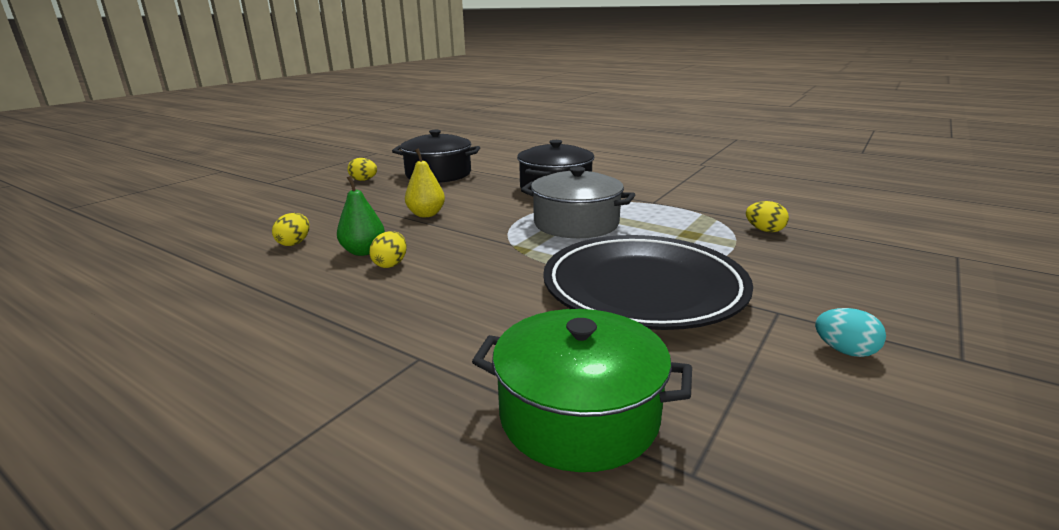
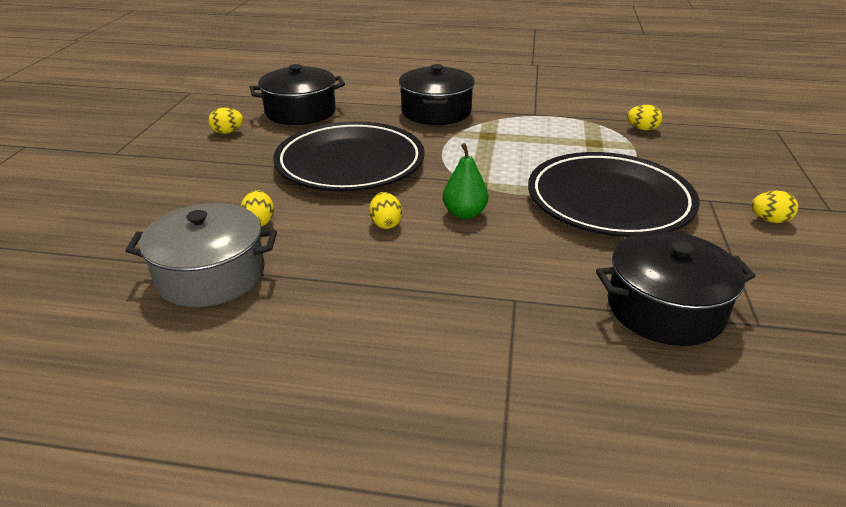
camera: 25 degrees left, 10 degrees up
green pear [337,176,385,256] -> green pear moved to [443,143,488,219]
yellow pear [405,148,445,217] -> black plate [273,121,425,191]
green pot [472,309,692,472] -> black pot [596,231,755,346]
grey pot [521,167,635,238] -> grey pot moved to [125,203,277,307]
turquoise egg [815,308,886,357] -> yellow egg [752,191,798,223]

